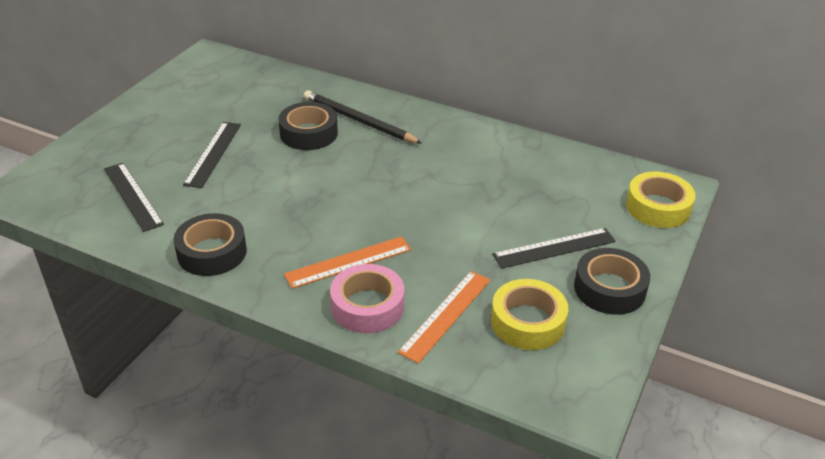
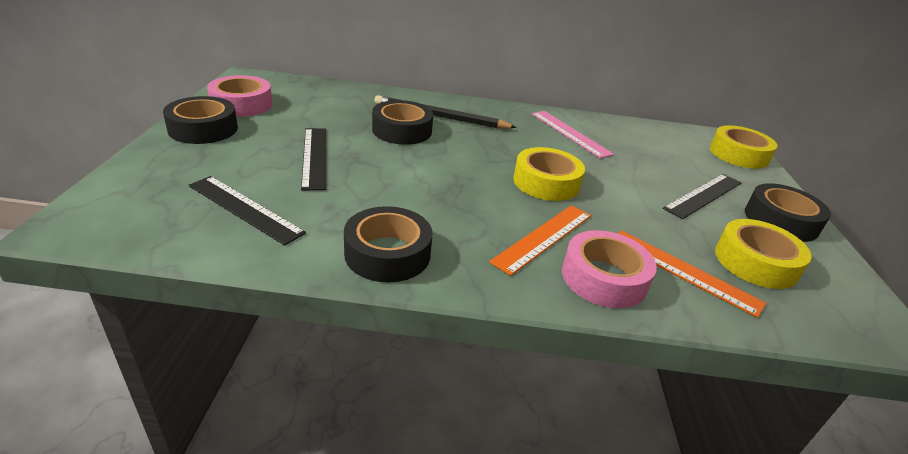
camera: 25 degrees left, 5 degrees down
orange ruler [398,271,490,364] -> orange ruler turned 60 degrees counterclockwise [618,230,767,318]
none -> black tape [163,96,238,144]
none -> pink tape [207,75,273,117]
none -> yellow tape [513,147,585,201]
none -> pink ruler [532,111,614,158]

